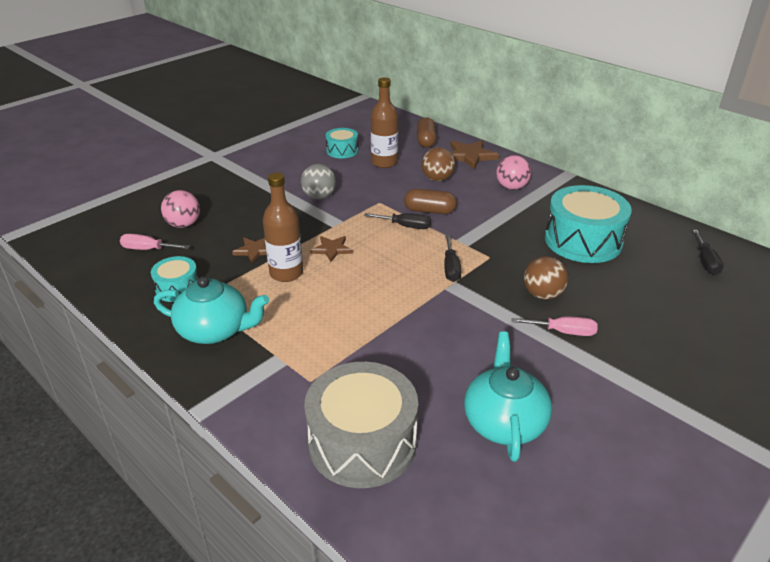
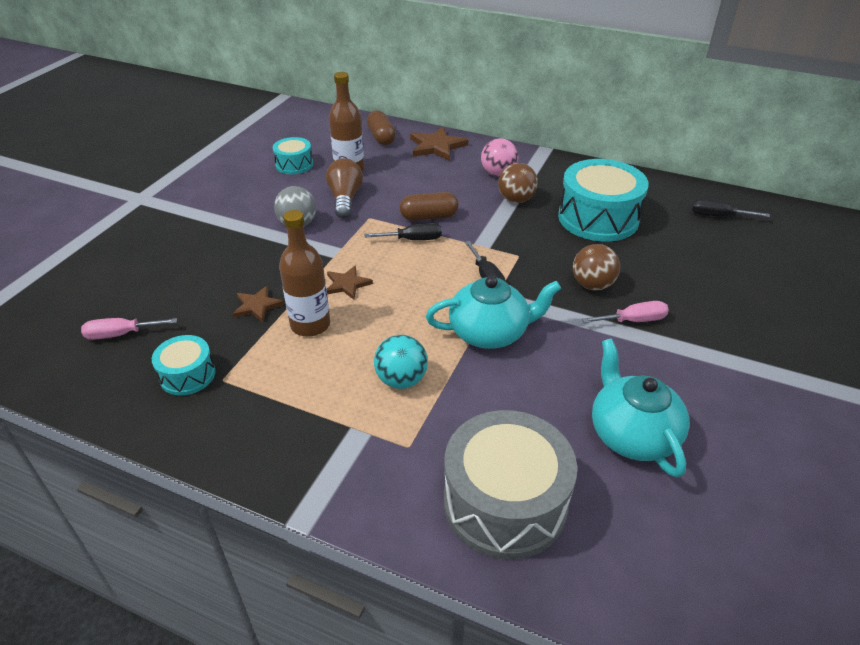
camera: 20 degrees left, 5 degrees up
turquoise teapot [154,277,269,344] -> turquoise teapot moved to [426,276,561,349]
pink ball [161,190,200,228] -> none
brown ball [421,147,455,181] -> brown ball moved to [498,163,538,203]
black screwdriver [693,230,724,275] -> black screwdriver turned 120 degrees clockwise [691,199,770,217]
none -> brown light bulb [326,158,363,218]
none -> turquoise ball [374,335,428,389]

